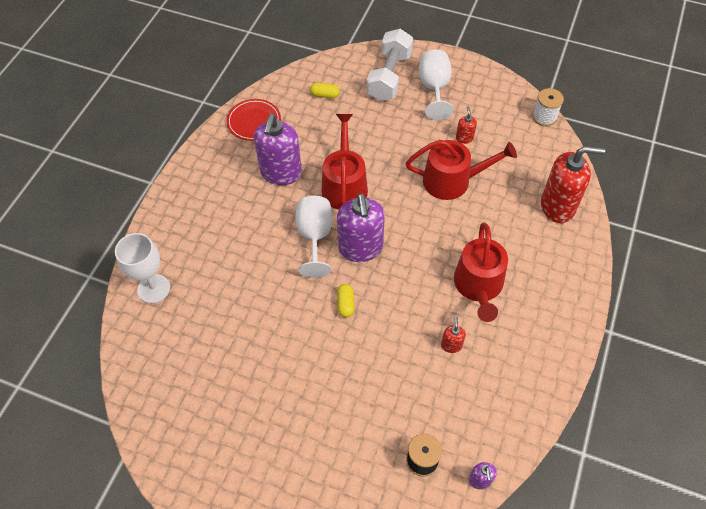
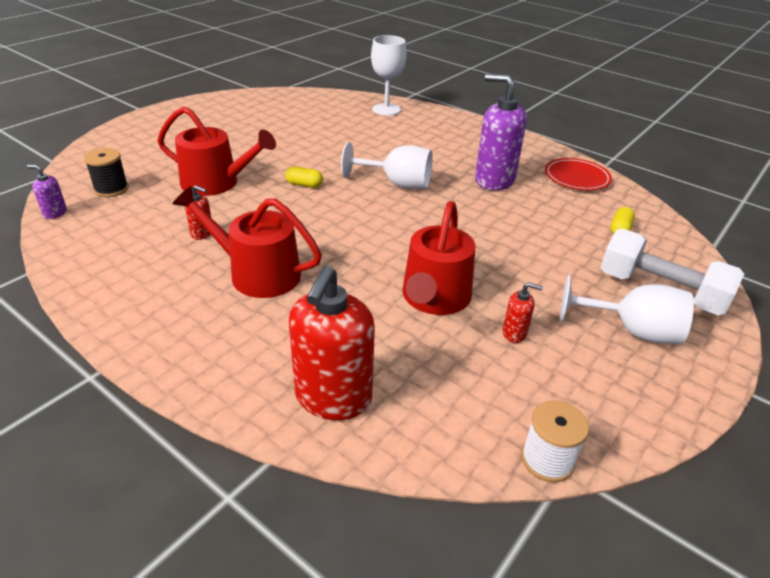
camera: 105 degrees right, 20 degrees down
red watering can [322,114,368,210] -> red watering can moved to [157,106,276,196]
purple soap dispenser [337,193,385,262] -> none

